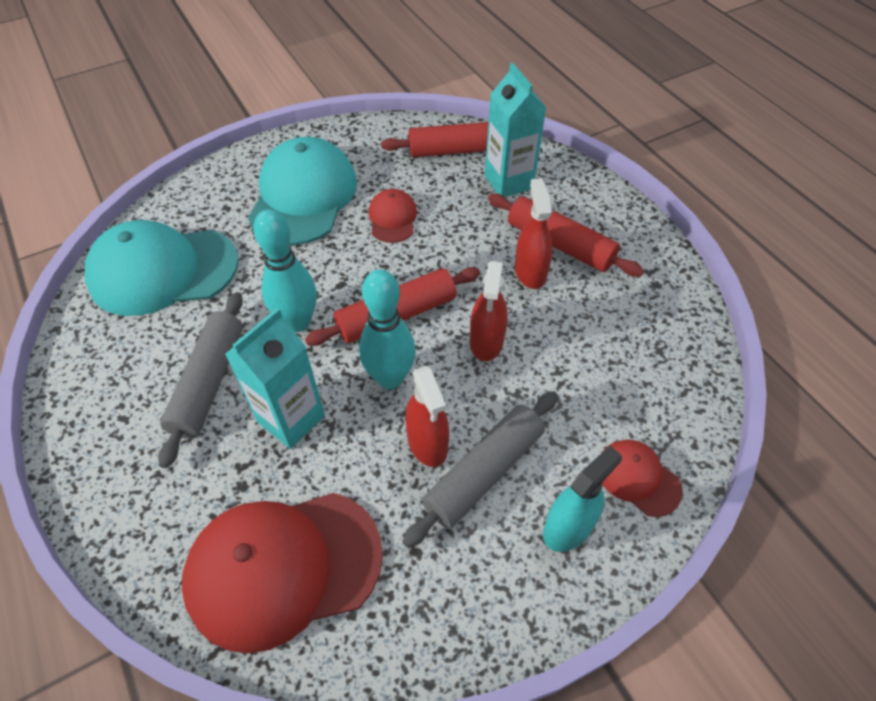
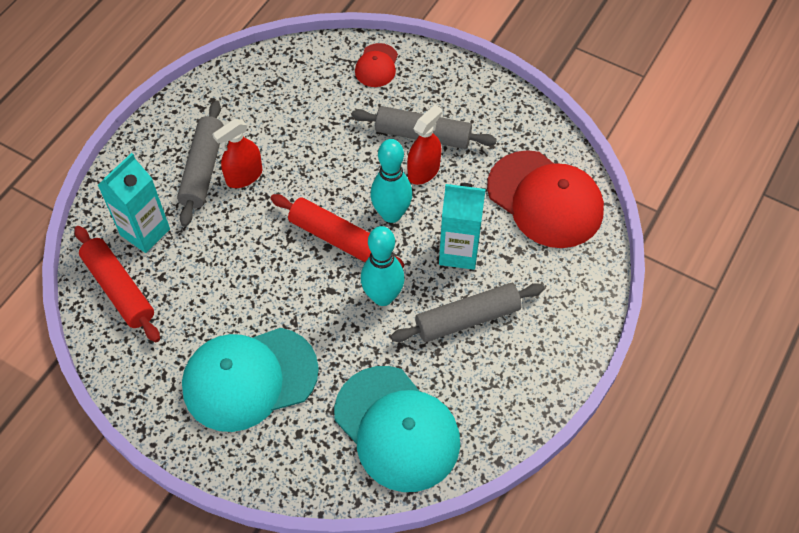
camera: 120 degrees left, 5 degrees up
red cap [369,189,417,243] -> none
red spray bottle [470,261,508,361] -> none
red rolling pin [488,194,644,277] -> grey rolling pin [177,101,224,227]
turquoise spray bottle [543,446,622,552] -> none

